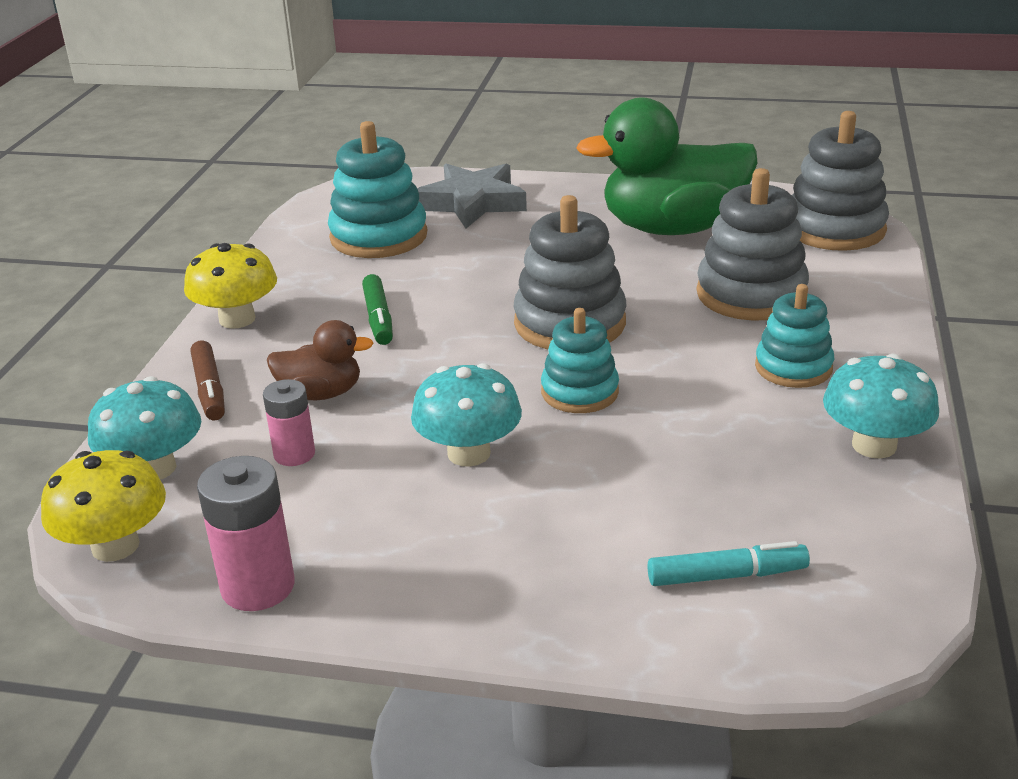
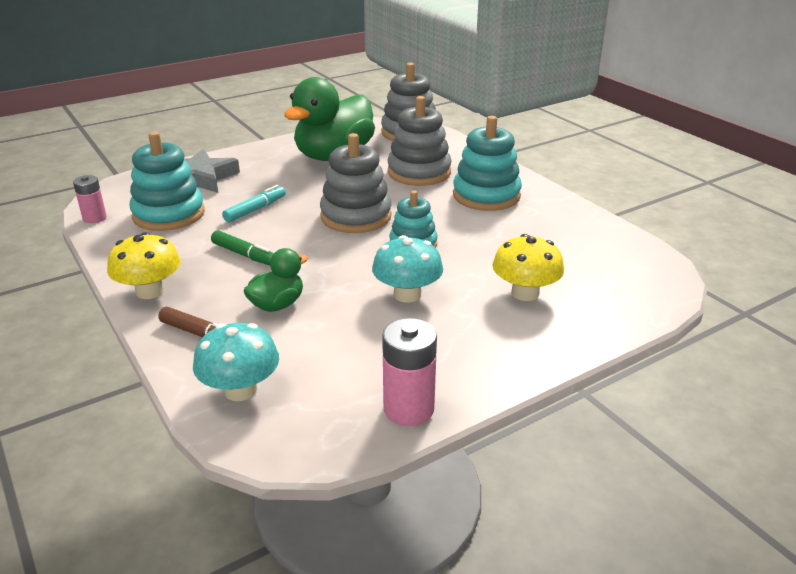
camera: 45 degrees left, 0 degrees up
yellow mushroom [41,450,166,562] -> yellow mushroom moved to [492,234,564,301]
pink battery [263,379,315,466] -> pink battery moved to [73,175,107,223]
brown duck [267,320,374,400] -> green duck [244,248,308,312]
turquoise marker [648,541,810,586] -> turquoise marker moved to [222,185,286,223]
turquoise stacking toy [755,284,834,388] -> turquoise stacking toy [453,116,522,211], size x1.58
turquoise mushroom [823,354,939,458] -> none

